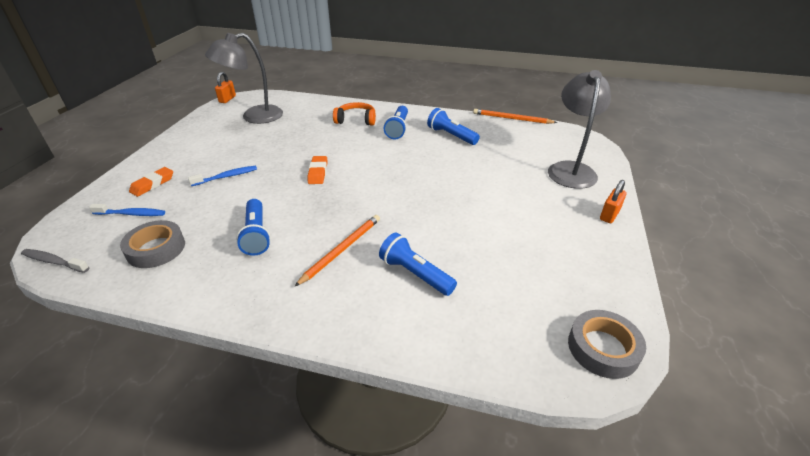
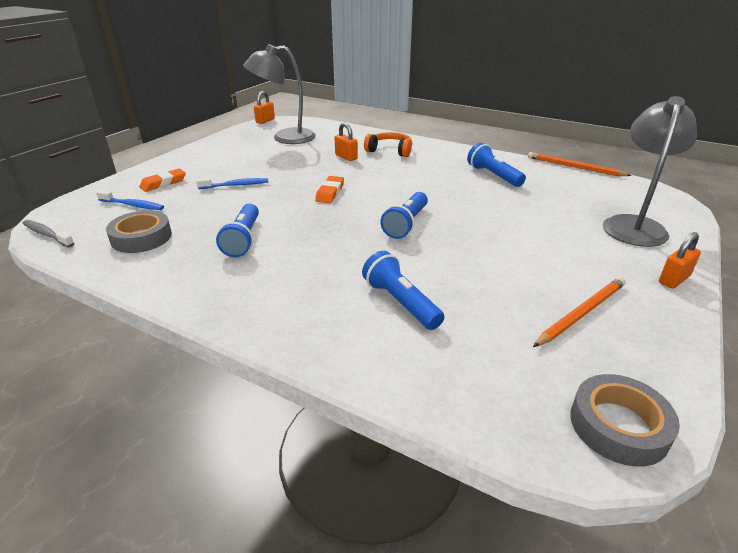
camera: 15 degrees right, 5 degrees down
orange pencil [294,215,380,287] -> orange pencil moved to [533,277,626,347]
blue flashlight [383,106,408,139] -> blue flashlight moved to [380,192,428,239]
none -> orange padlock [335,123,358,161]

